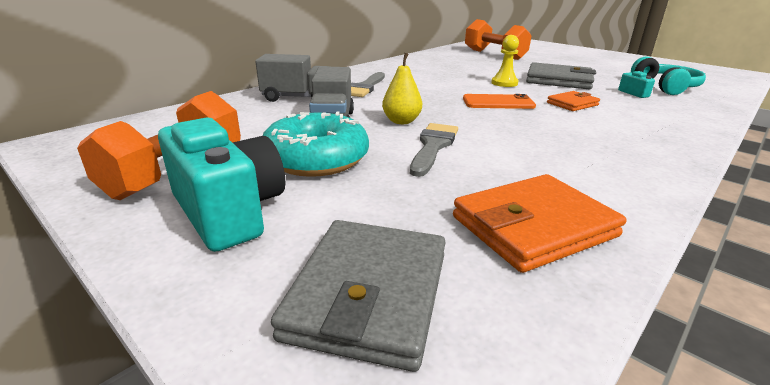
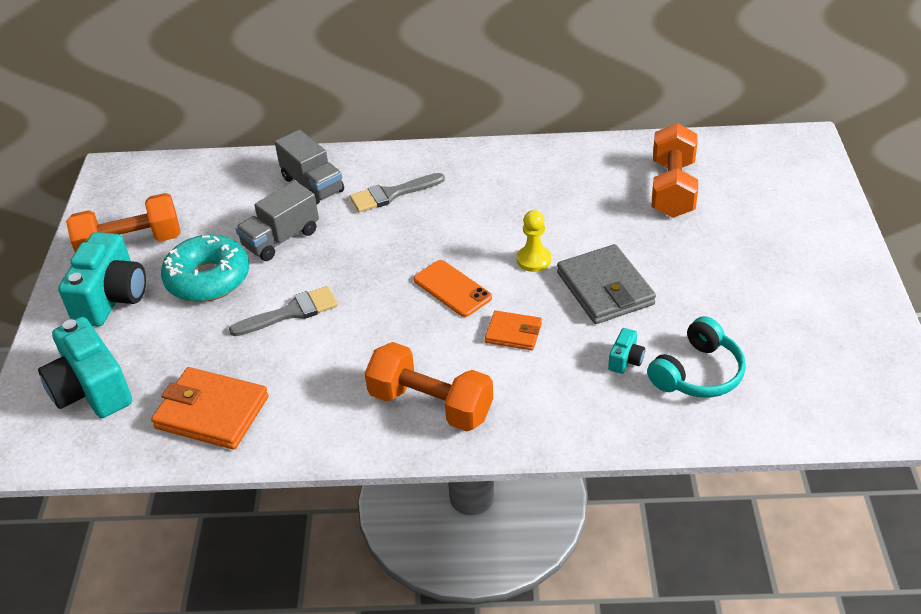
camera: 50 degrees right, 15 degrees up
grey wallet [271,220,446,372] -> turquoise camera [38,317,132,418]
yellow pear [382,53,422,124] -> none
none -> orange dumbbell [365,342,493,432]

